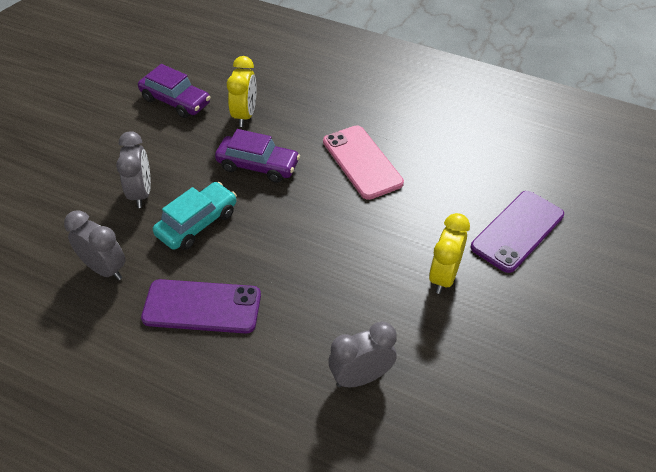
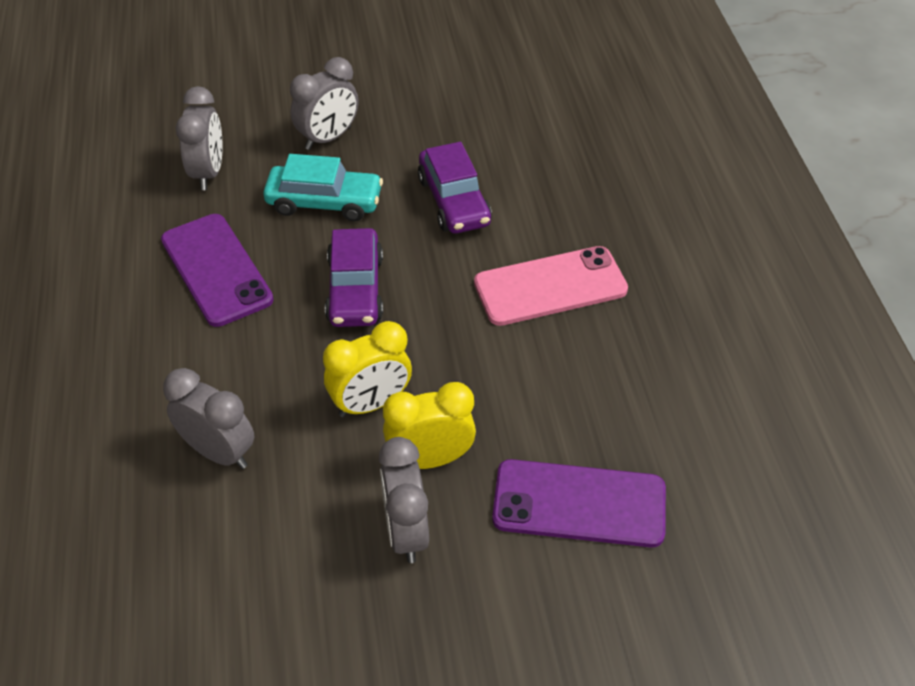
camera: 55 degrees right, 0 degrees up
purple car [138,64,211,118] -> purple car moved to [325,228,383,327]
yellow clock [227,56,257,127] -> yellow clock moved to [323,321,412,417]
pink phone [323,125,404,200] -> pink phone turned 45 degrees clockwise [474,246,628,326]
none -> grey clock [379,437,429,563]

